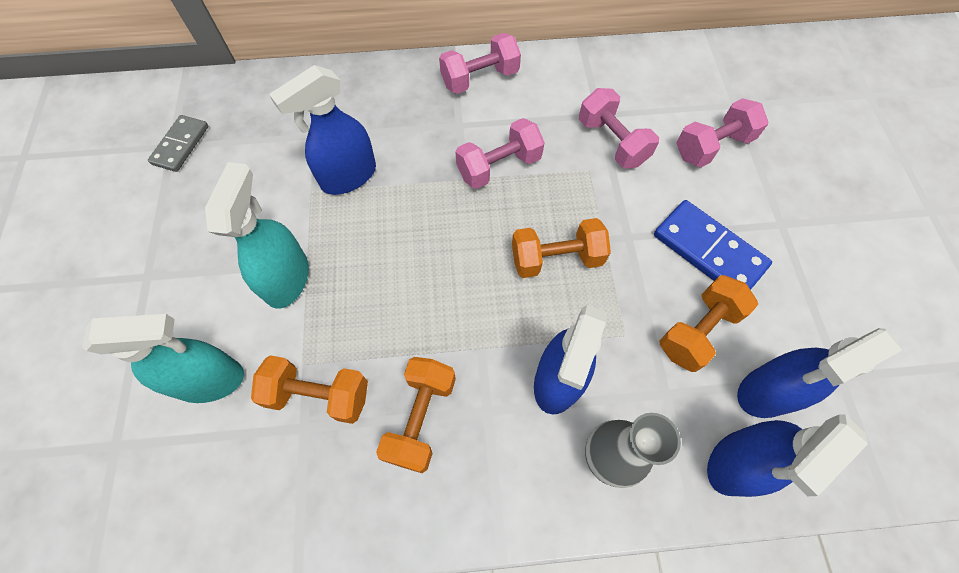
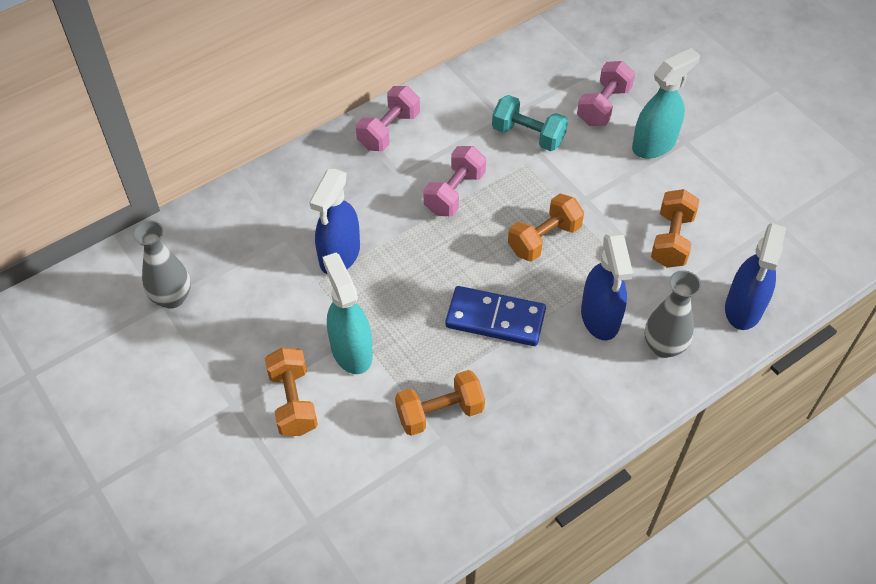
camera: 30 degrees left, 10 degrees down
turquoise spray bottle [82,314,244,403] -> turquoise spray bottle moved to [632,48,700,159]
grey domino [148,115,208,172] -> grey vase [133,220,191,309]
orange dumbbell [376,357,456,473] -> orange dumbbell moved to [265,347,318,436]
pink dumbbell [579,88,659,169] -> turquoise dumbbell [492,95,568,151]
blue domino [654,200,772,290] -> blue domino moved to [445,286,546,346]
blue spray bottle [737,328,902,418] -> none

